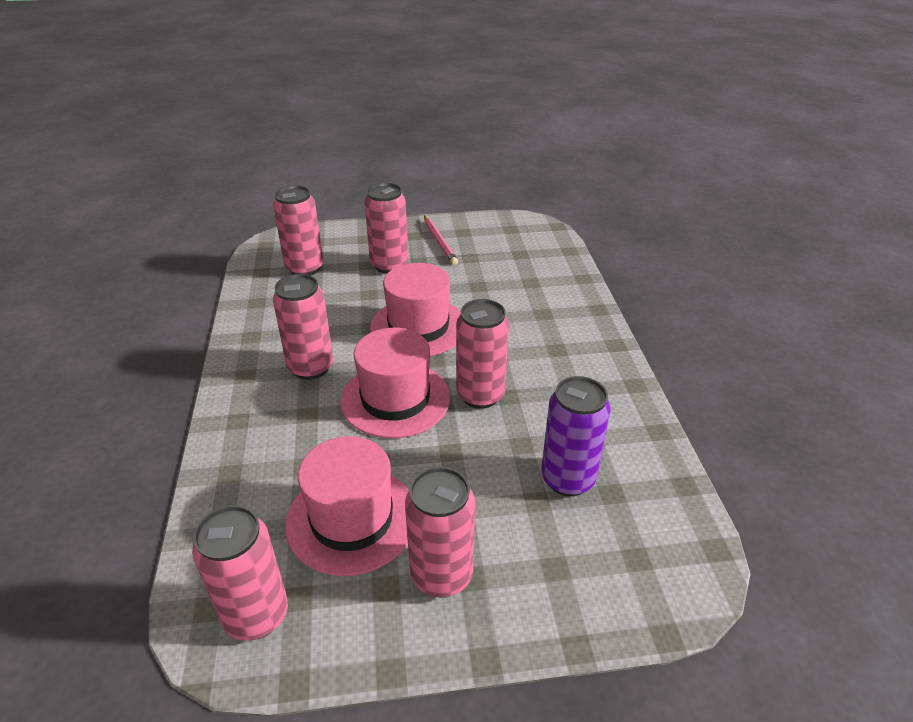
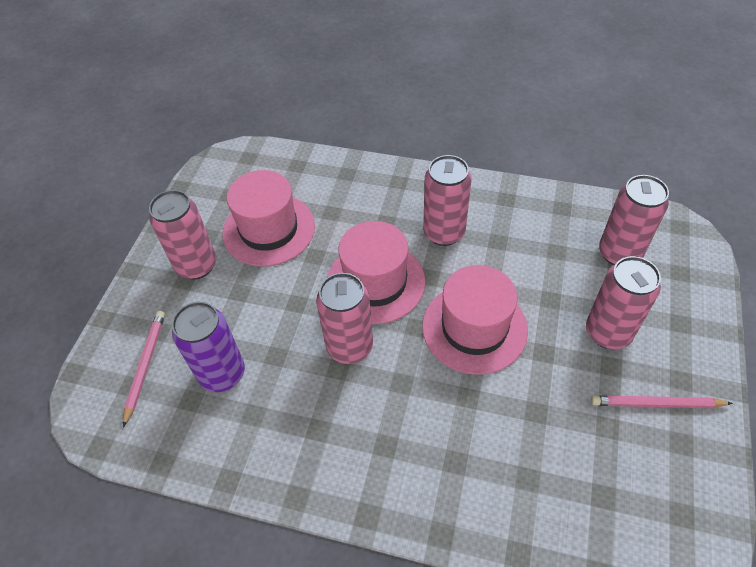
camera: 115 degrees right, 15 degrees up
pink can [192,505,288,641] -> none
none -> pink pencil [123,311,165,428]

